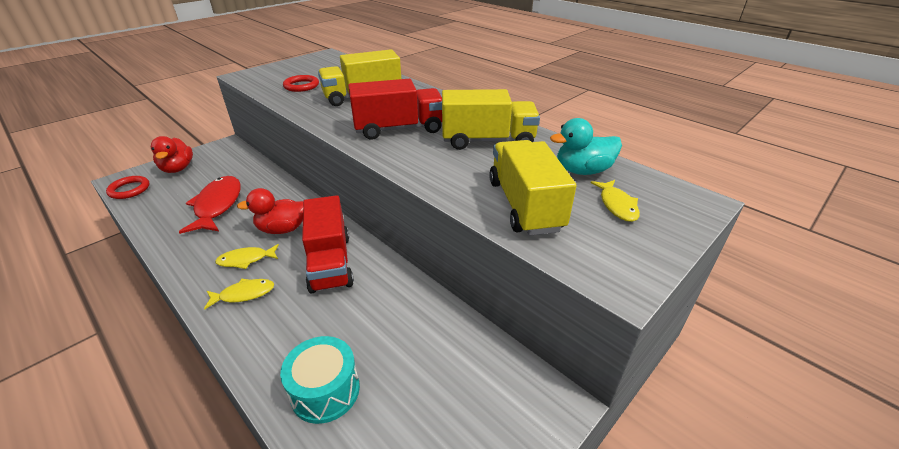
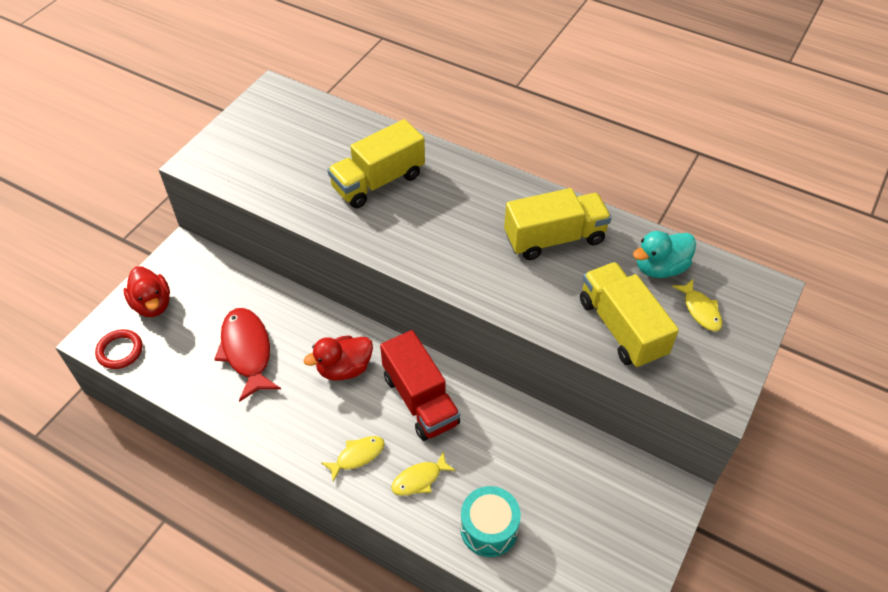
camera: 15 degrees left, 15 degrees up
yellow fish [215,244,279,269] -> yellow fish moved to [391,451,456,496]
red ring [283,75,319,92] -> none
red truck [348,79,442,140] -> none

